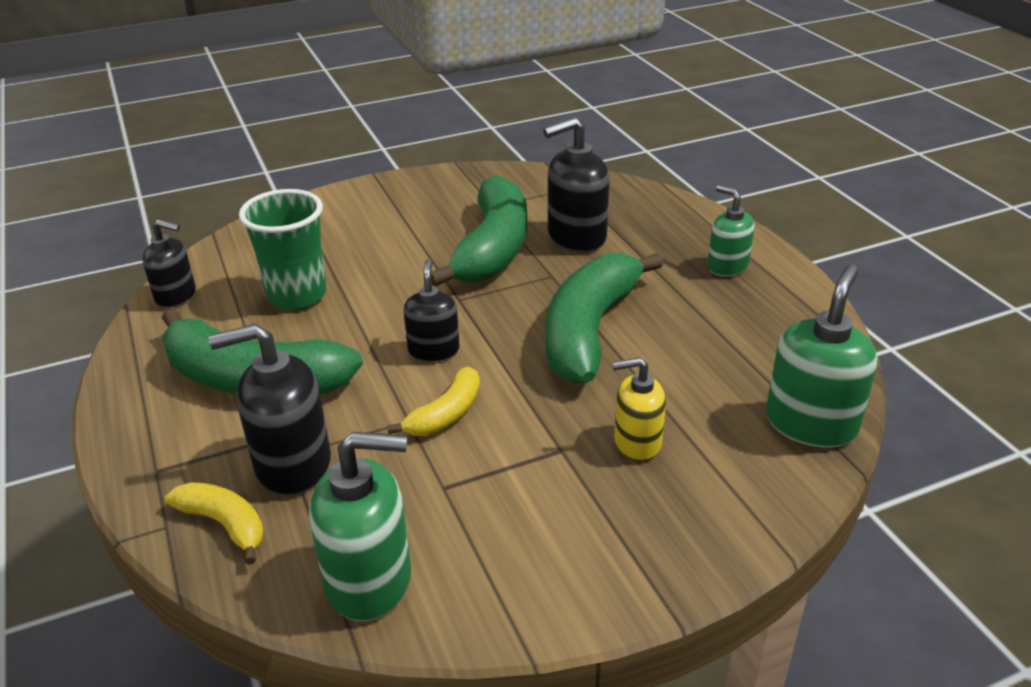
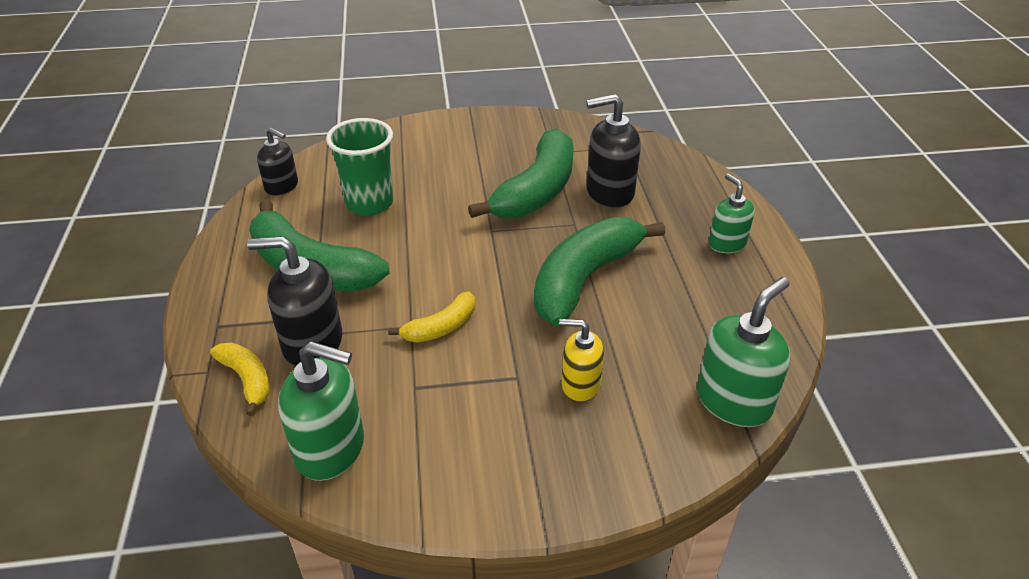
camera: 15 degrees right, 5 degrees up
black soap dispenser [403,259,460,362] -> none

